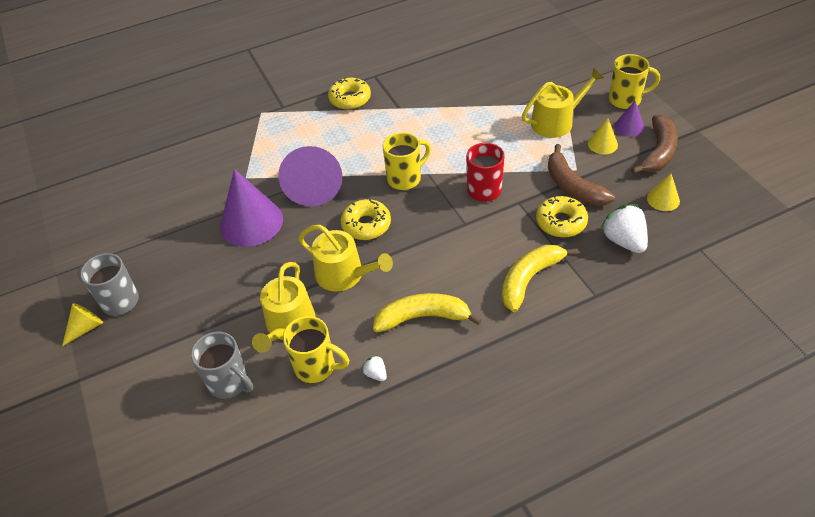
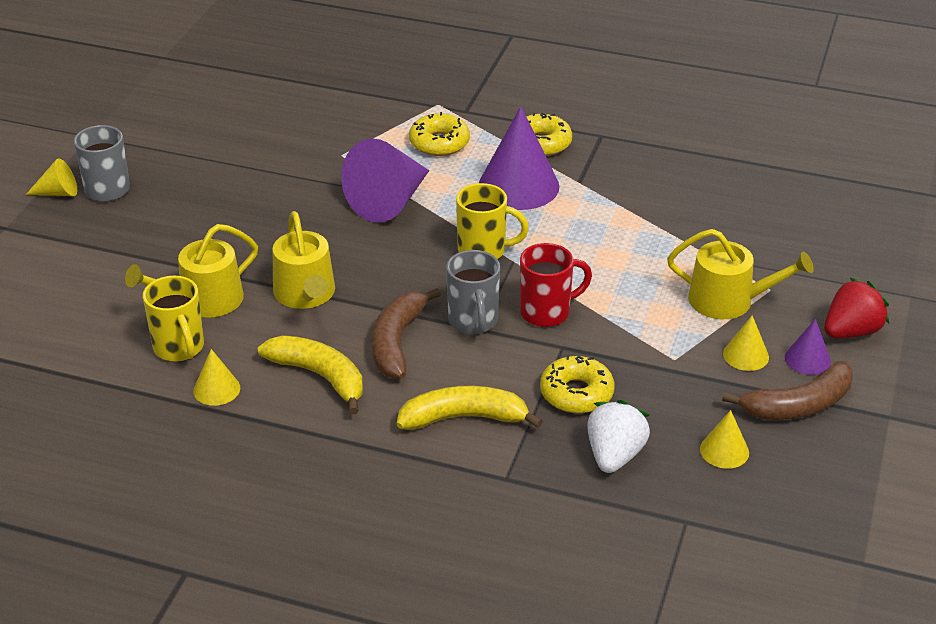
camera: 40 degrees right, 10 degrees down
grey mug [191,332,253,399] -> grey mug moved to [446,250,500,334]
purple cone [220,169,283,247] -> purple cone moved to [479,106,559,210]
yellow donut [341,199,391,240] -> yellow donut moved to [409,112,470,156]
white strawberry [362,354,387,381] -> yellow cone [193,349,240,406]
brown banana [548,144,615,206] -> brown banana moved to [372,288,441,378]
yellow mug [609,54,660,109] -> red strawberry [824,278,889,338]

